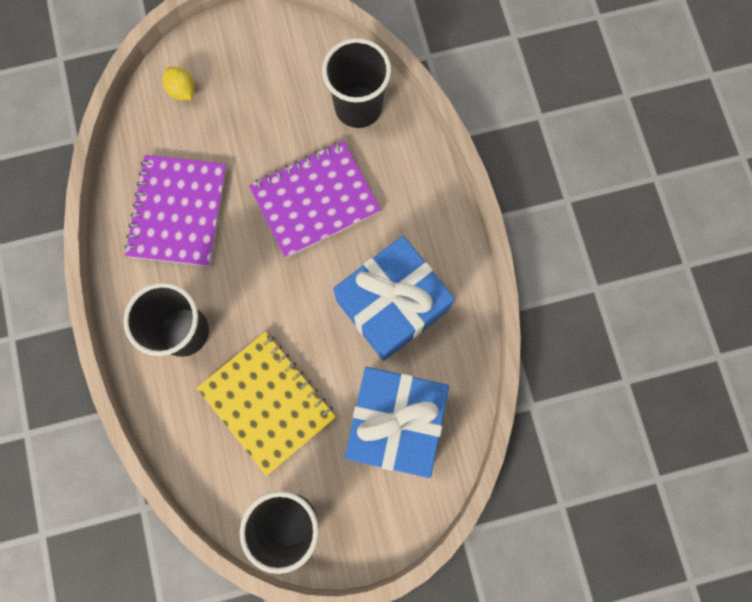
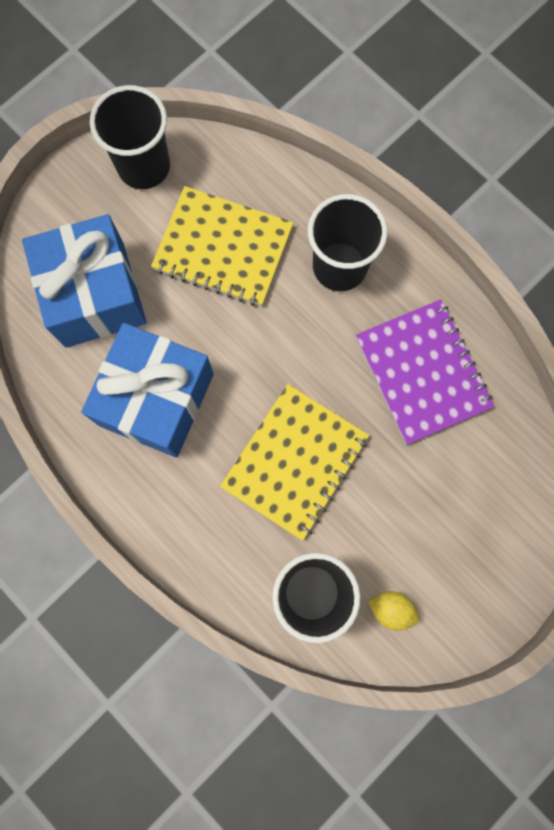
camera: 150 degrees right, 0 degrees up
yellow lemon [162,67,195,101] -> yellow lemon moved to [368,591,419,631]
purple notebook [249,140,381,258] -> yellow notebook [220,384,369,541]

